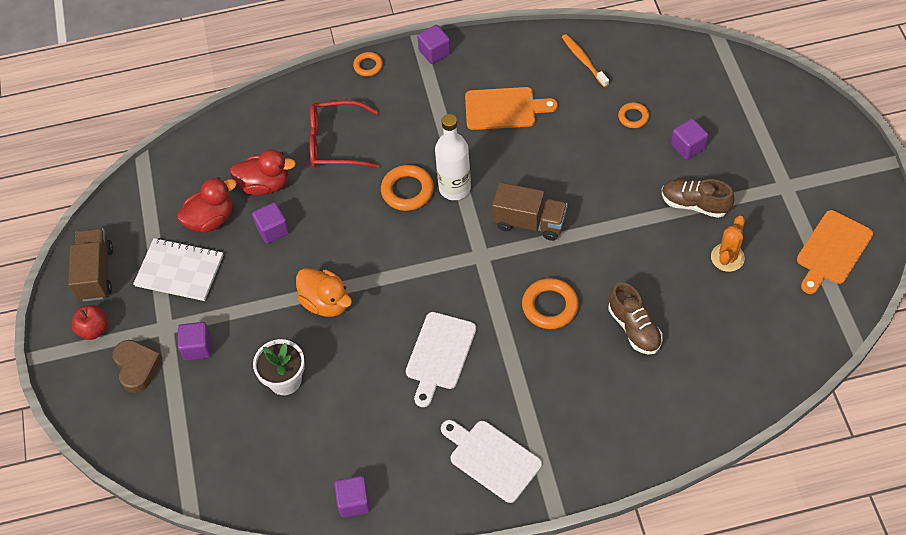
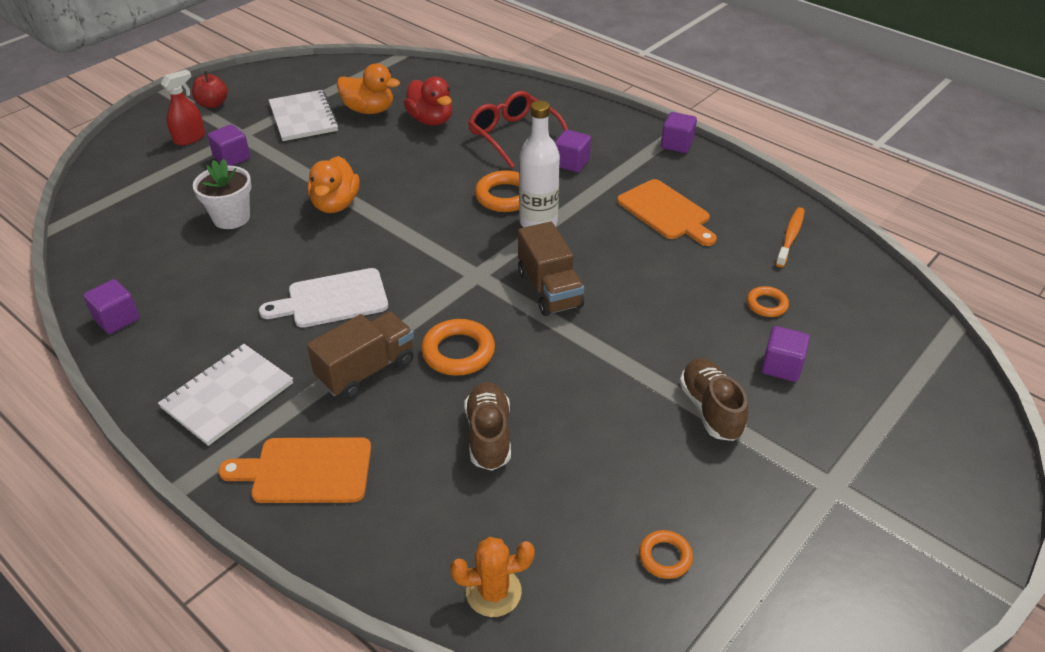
camera: 50 degrees right, 15 degrees down
brown truck [68,228,113,301] -> brown truck moved to [307,312,414,399]
brown heart [113,340,163,393] -> red spray bottle [161,70,205,145]
red duck [177,177,237,233] -> orange duck [337,63,400,114]
purple cube [252,202,289,244] -> purple cube moved to [555,130,591,172]
orange ring [353,52,383,77] -> orange ring moved to [639,530,693,579]
white cutting board [441,420,542,503] -> white notebook [158,344,293,446]
brown shoe [608,282,663,355] -> brown shoe turned 150 degrees clockwise [465,382,511,471]
orange cactus [711,216,745,272] -> orange cactus moved to [450,537,535,617]
orange cutting board [797,210,873,294] -> orange cutting board moved to [218,437,371,503]

